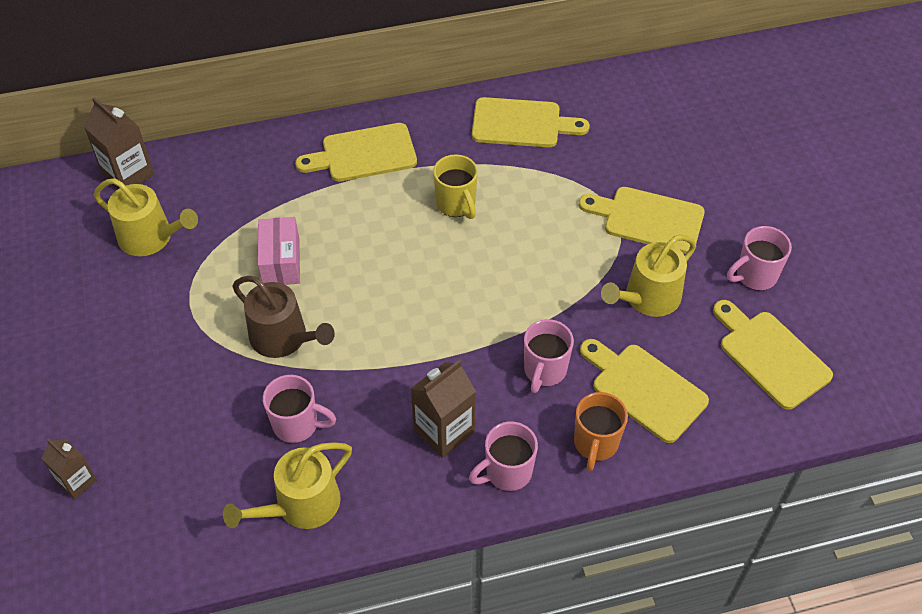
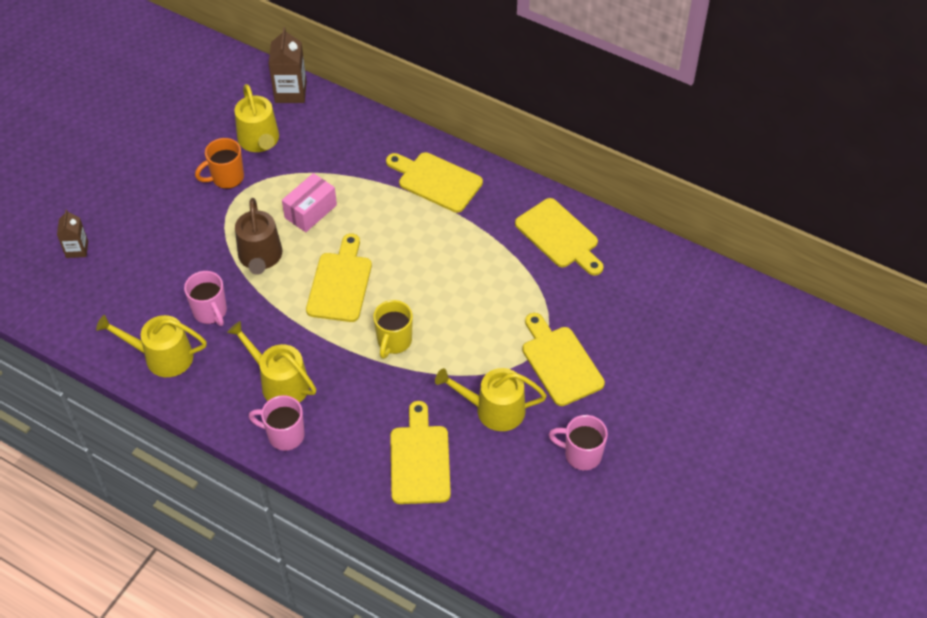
camera: 45 degrees right, 0 degrees up
brown carton [410,359,476,458] -> yellow watering can [227,321,316,403]
yellow mug [433,154,478,219] -> yellow mug moved to [373,300,413,359]
pink mug [524,319,574,393] -> none
orange mug [574,392,628,471] -> orange mug moved to [195,138,244,189]
yellow cutting board [713,300,833,410] -> yellow cutting board moved to [306,233,372,322]

